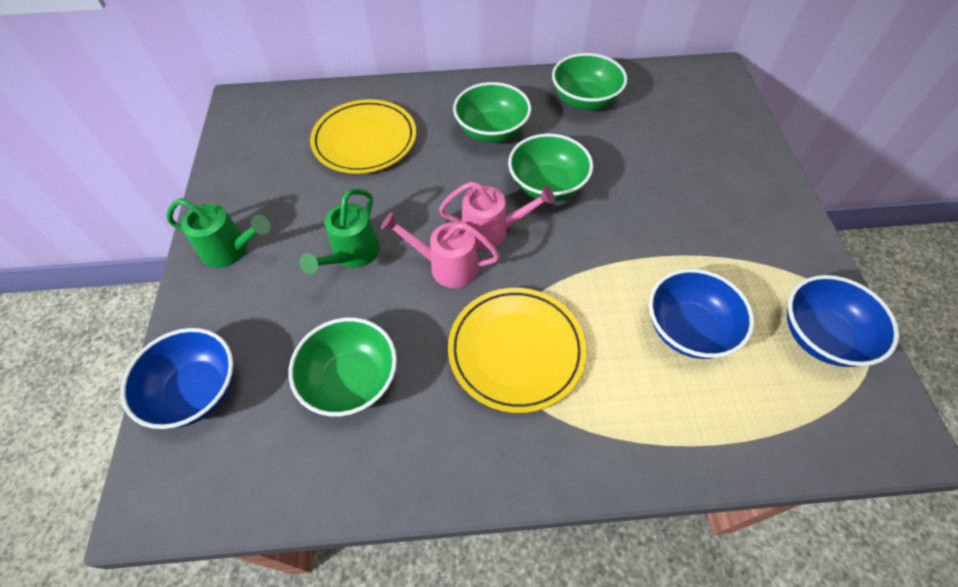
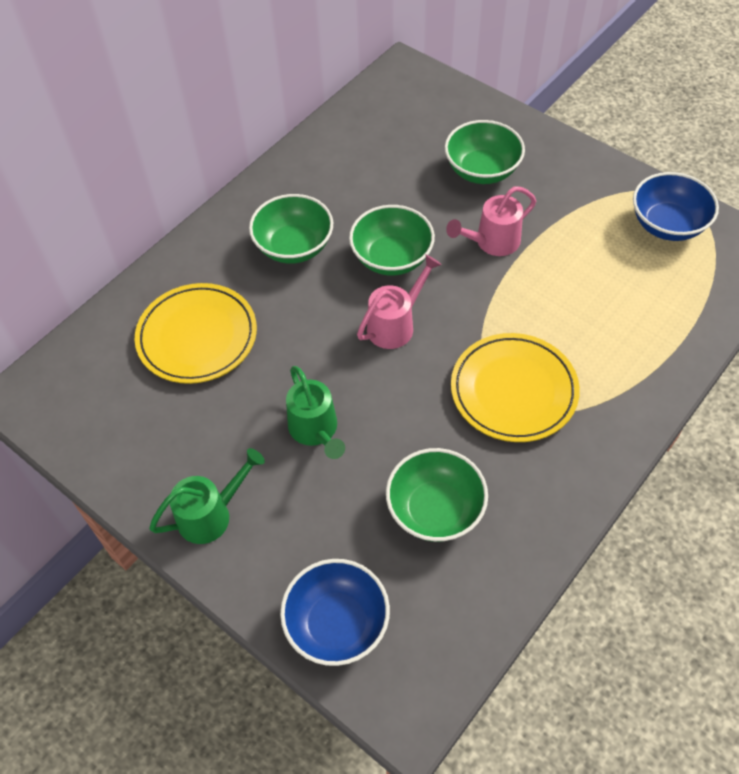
camera: 45 degrees left, 0 degrees up
pink watering can [381,212,500,288] -> pink watering can moved to [446,186,536,256]
green bowl [552,53,627,110] -> green bowl moved to [445,120,525,184]
blue bowl [649,269,754,359] -> none

